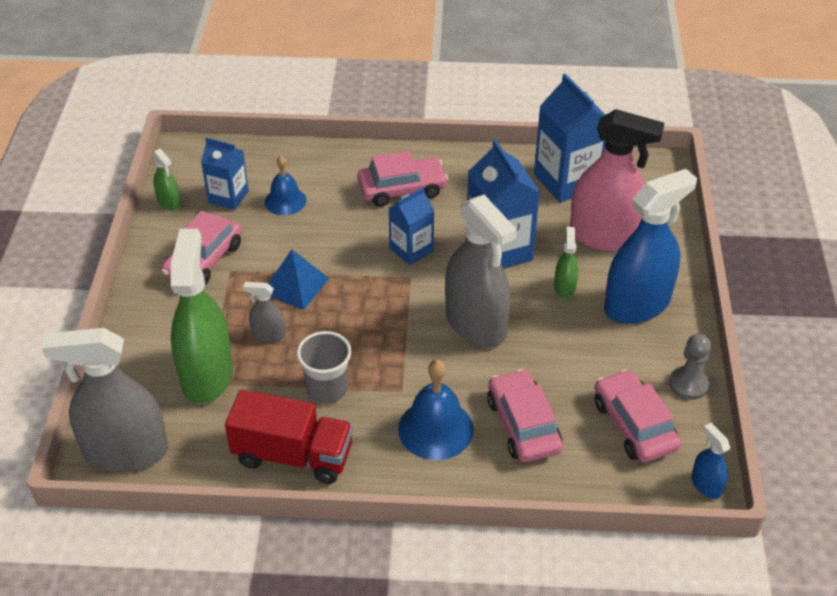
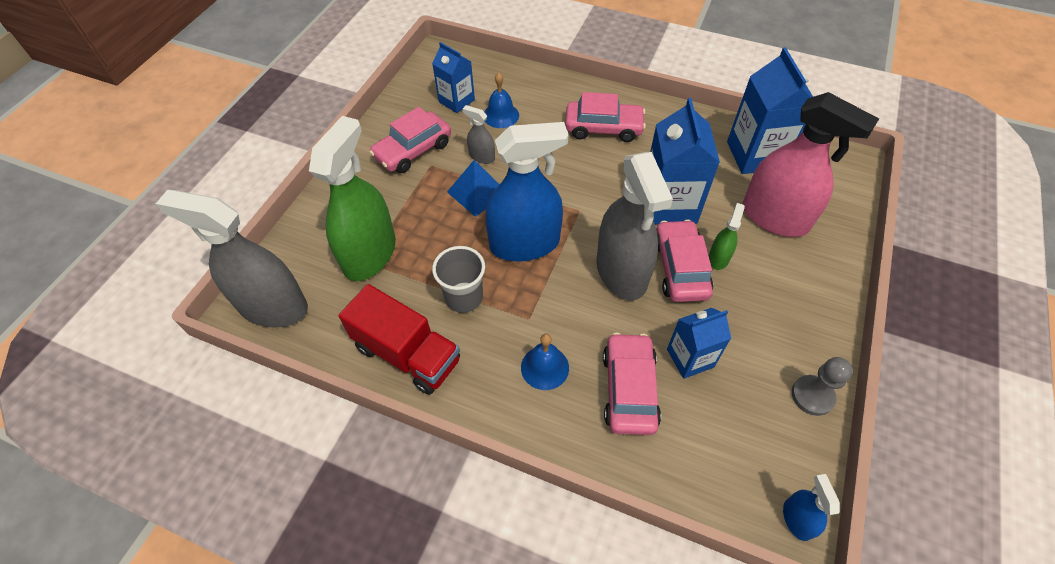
camera: 20 degrees right, 10 degrees up
green spray bottle [152,149,181,211] -> none
grey spray bottle [243,282,285,342] -> grey spray bottle moved to [463,105,495,164]
blue carton [389,187,435,265] -> blue carton moved to [667,308,731,379]
blue bell [398,360,474,460] -> blue bell [521,333,569,390], size x0.66
pink car [595,369,681,462] -> pink car moved to [656,219,713,302]
blue spray bottle [604,169,697,324] -> blue spray bottle moved to [485,122,569,261]

